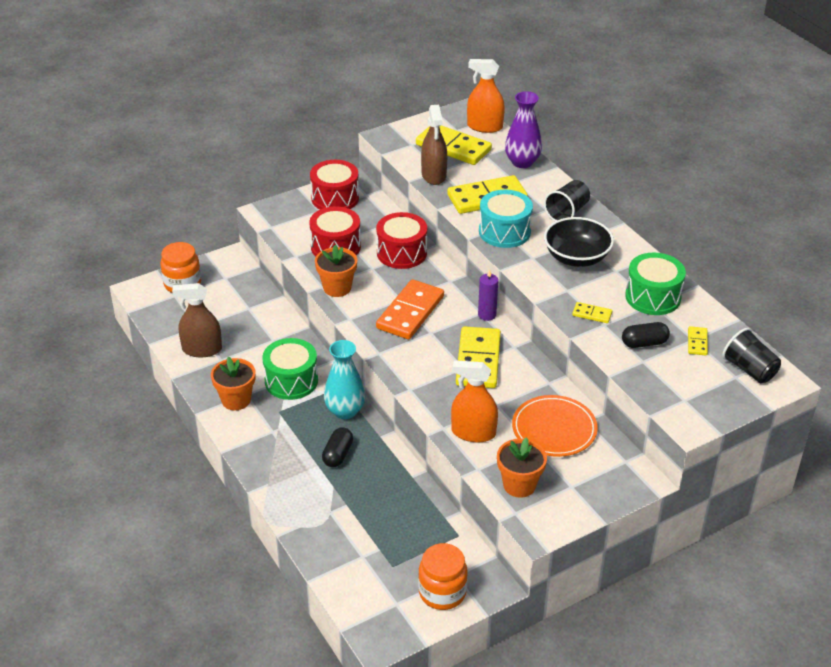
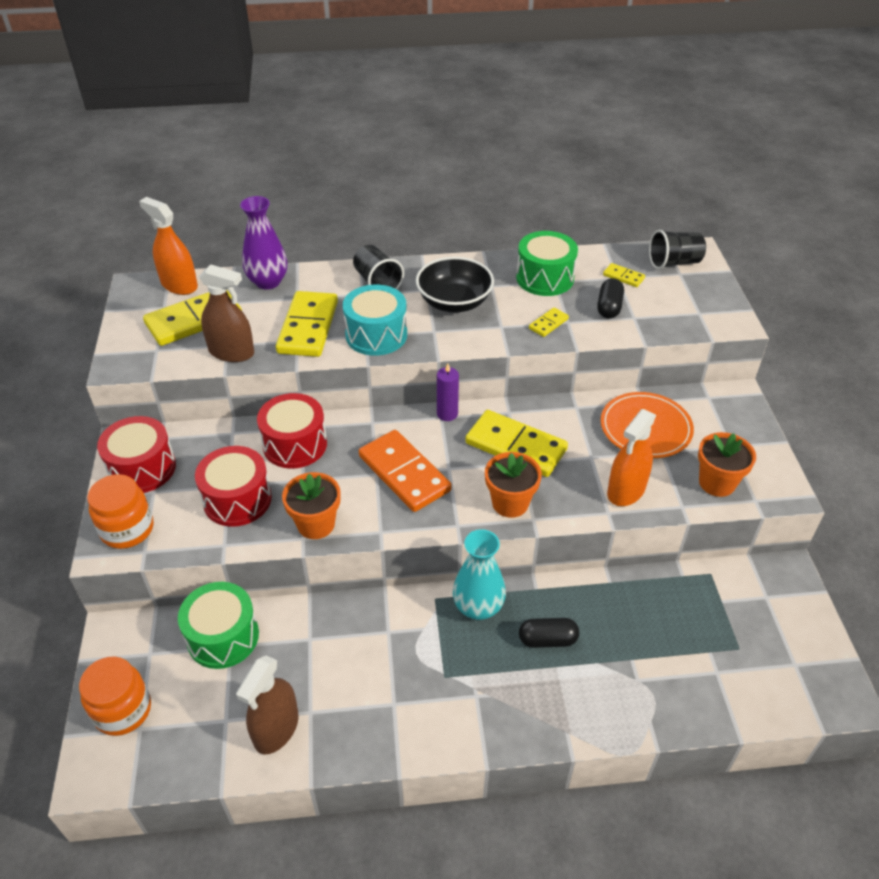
camera: 65 degrees left, 5 degrees up
orange flower pot [211,356,255,410] -> orange flower pot moved to [485,452,542,518]
green drum [262,338,318,400] -> green drum moved to [178,582,259,669]
black capsule [322,427,353,467] -> black capsule turned 45 degrees counterclockwise [519,618,579,648]
orange jar [418,543,468,610] -> orange jar moved to [87,474,154,549]
orange spray bottle [467,59,505,133] -> orange spray bottle turned 90 degrees clockwise [139,197,198,295]

